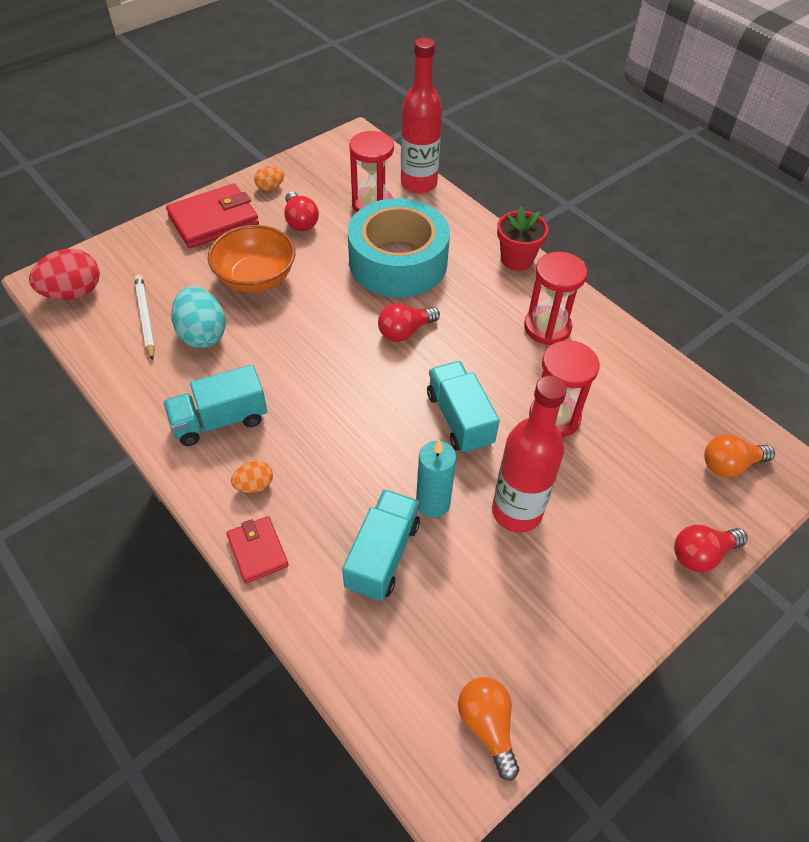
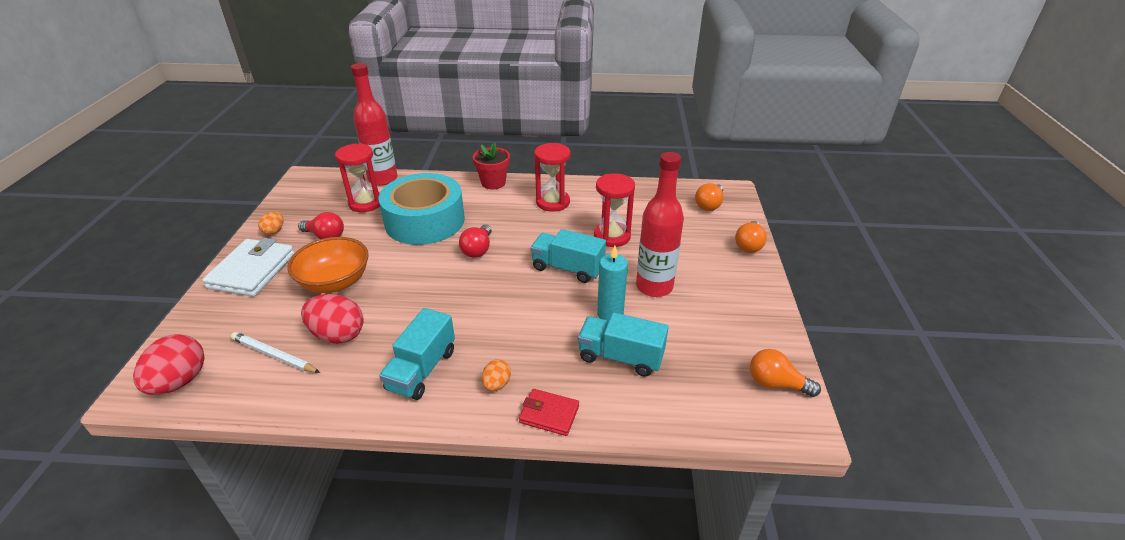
camera: 45 degrees left, 15 degrees down
red wallet [166,184,259,248] -> white wallet [202,238,295,296]
turquoise egg [171,286,226,348] -> red egg [301,294,364,344]
turquoise truck [342,489,420,601] -> turquoise truck turned 45 degrees counterclockwise [578,313,668,377]
red light bulb [674,525,748,572] -> orange light bulb [735,221,767,253]

